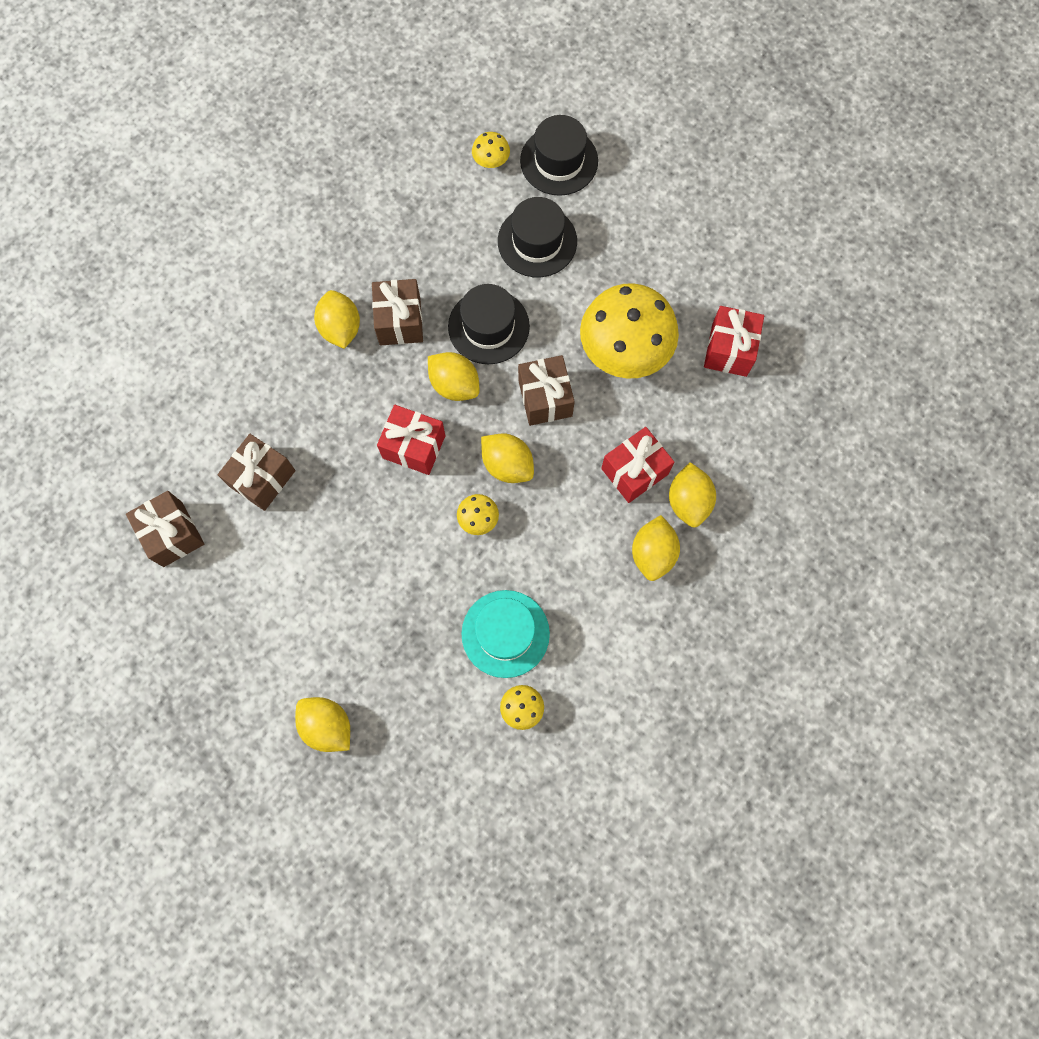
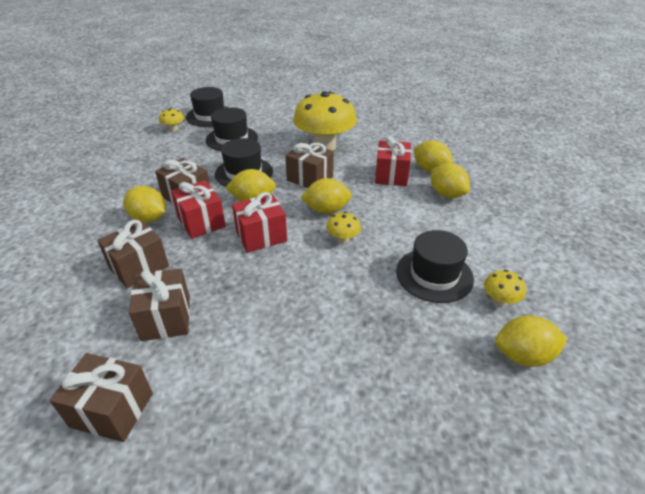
camera: 45 degrees left, 35 degrees down
yellow lemon [295,697,350,752] -> yellow lemon moved to [495,315,568,367]
turquoise hat [461,590,550,678] -> black hat [396,230,474,303]
red gift [704,306,764,377] -> red gift moved to [171,180,226,239]
none -> brown gift [97,220,169,288]

